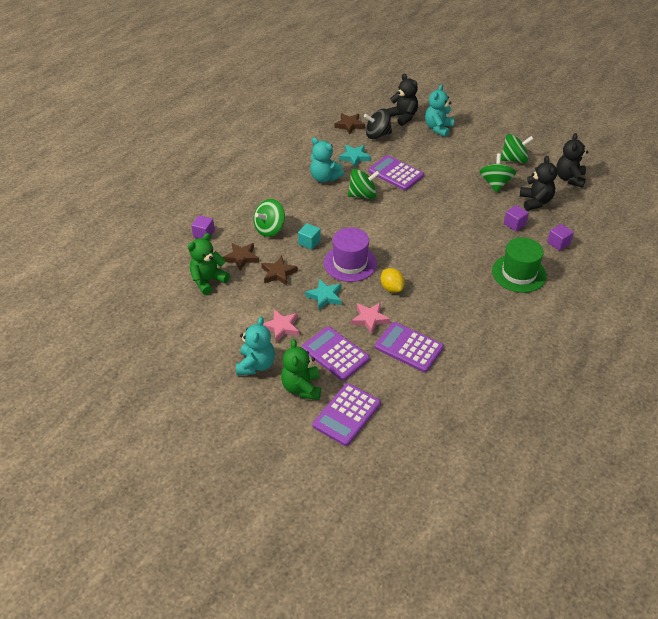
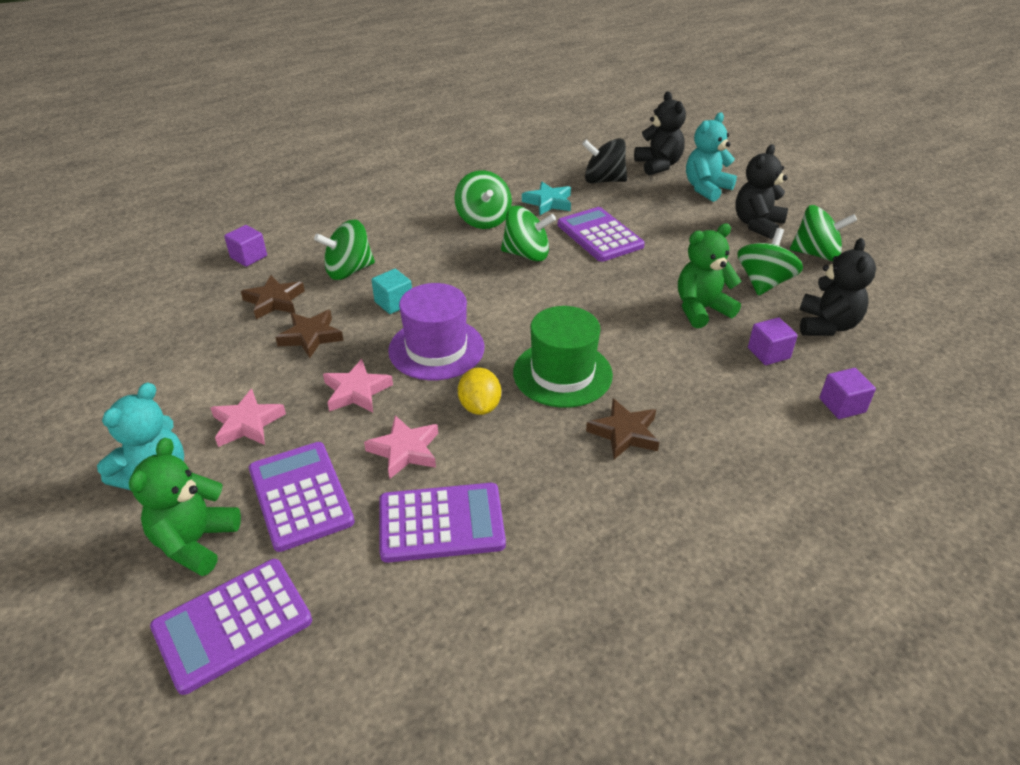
camera: 20 degrees right, 5 degrees down
green teddy bear [188,233,230,295] -> green teddy bear moved to [678,223,741,328]
turquoise star [305,279,341,310] -> pink star [323,359,393,413]
turquoise teddy bear [310,137,344,183] -> green spinning top [455,170,512,229]
brown star [335,113,365,135] -> brown star moved to [586,399,659,459]
purple calculator [375,322,444,372] -> purple calculator turned 120 degrees clockwise [379,483,506,563]
green hat [492,237,547,293] -> green hat moved to [513,306,613,408]
black teddy bear [556,133,588,188] -> black teddy bear moved to [735,144,788,239]

